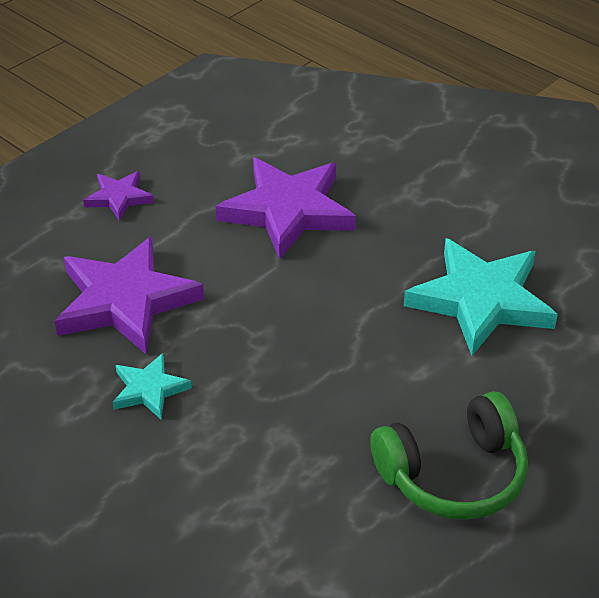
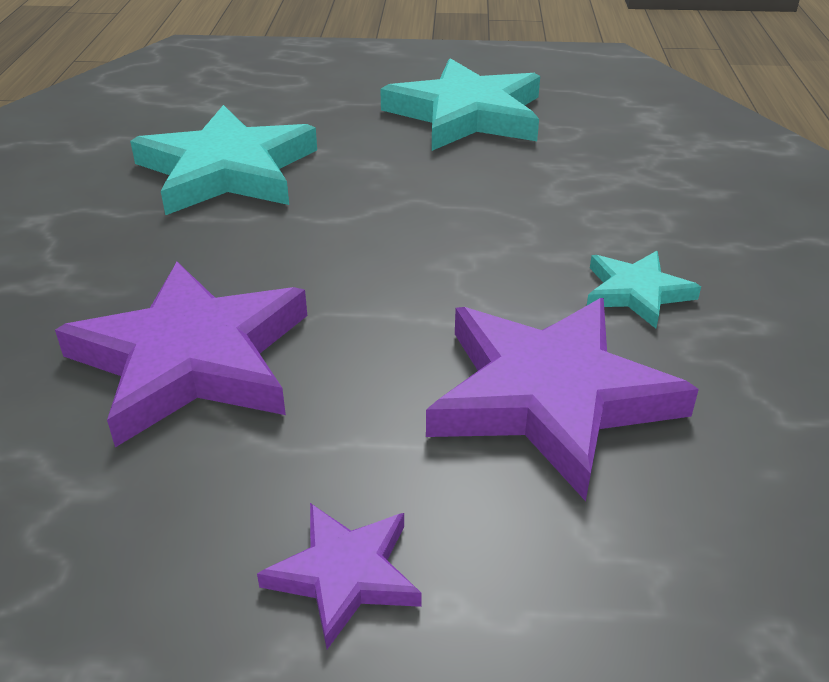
camera: 130 degrees left, 5 degrees down
green headphones [371,391,528,519] -> turquoise star [380,58,540,151]

